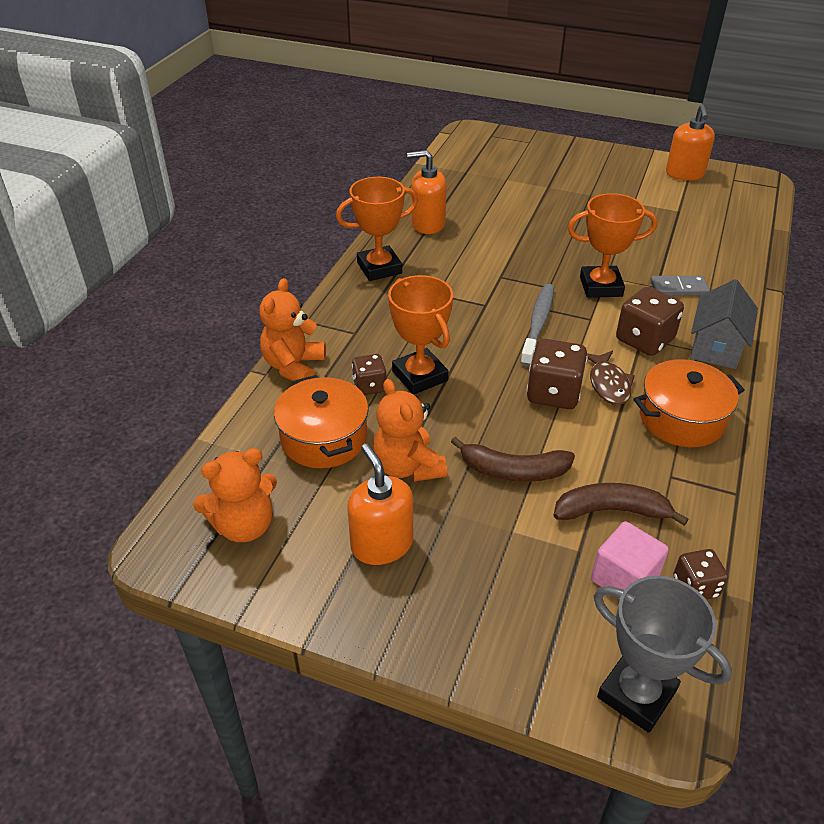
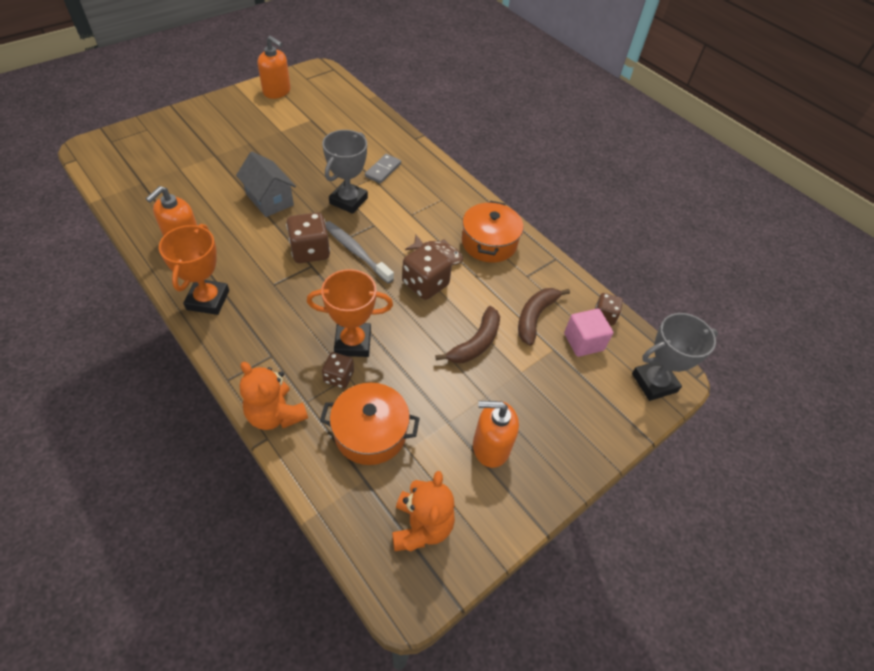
camera: 65 degrees left, 10 degrees up
orange teddy bear [373,379,447,482] -> none
orange trophy [568,193,657,298] -> grey trophy [322,130,368,214]
brown dice [616,286,684,356] -> brown dice moved to [286,213,330,263]
grey house [690,279,758,369] -> grey house moved to [236,152,296,217]

